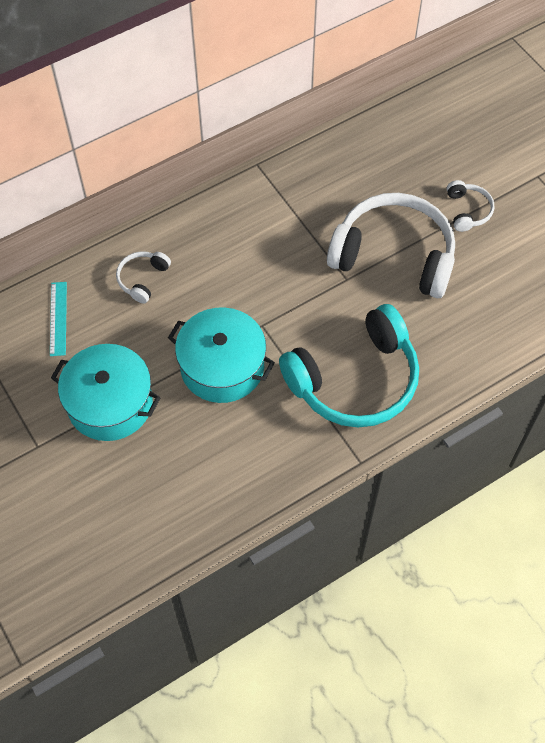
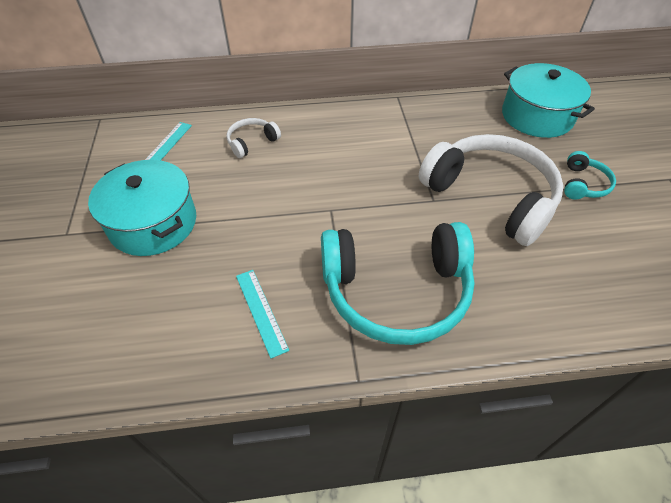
camera: 25 degrees right, 10 degrees down
turquoise pot [168,307,275,403] -> turquoise pot moved to [502,63,595,138]
white headphones [447,180,494,232] -> turquoise headphones [564,151,616,199]
none -> turquoise ruler [236,270,289,359]

